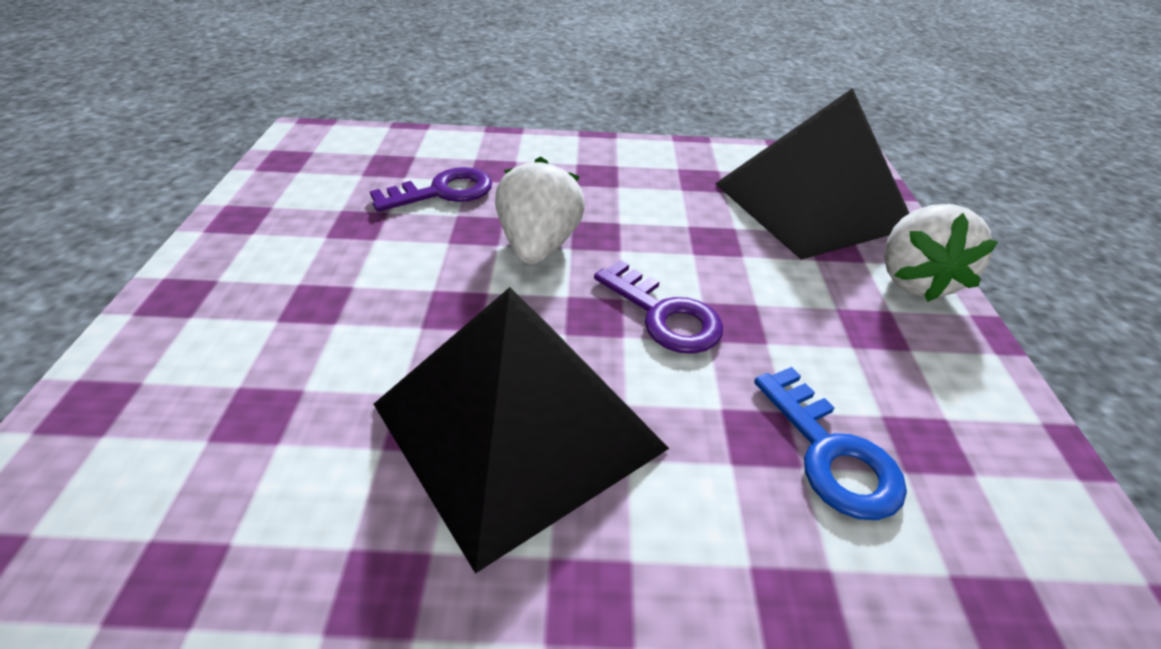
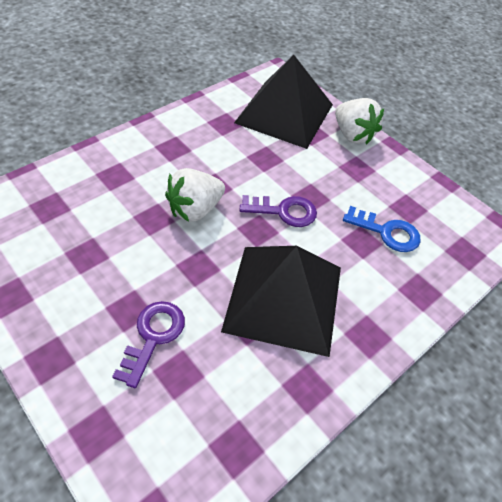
camera: 45 degrees left, 10 degrees up
purple key [370,167,492,212] -> purple key moved to [112,301,185,388]
white strawberry [495,156,585,264] -> white strawberry turned 90 degrees counterclockwise [165,168,225,222]

